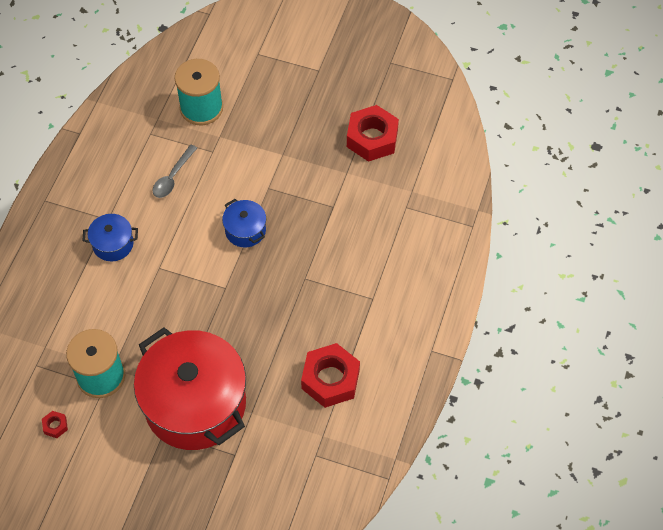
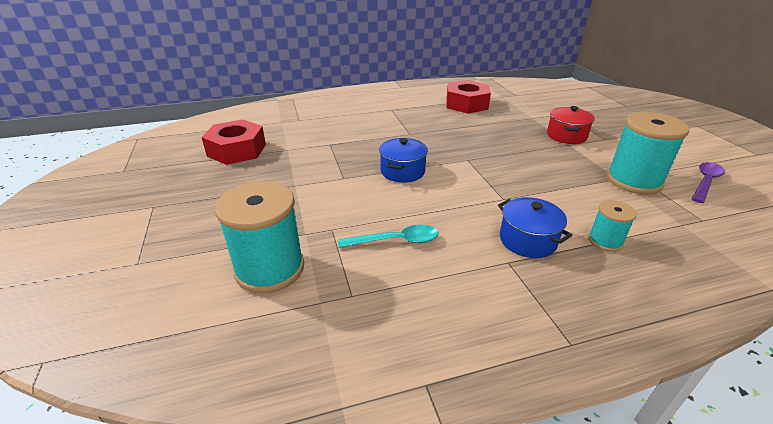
camera: 125 degrees left, 25 degrees down
red nut [42,411,68,438] -> purple spoon [692,162,725,203]
red pot [134,327,246,450] -> red pot [547,106,595,144], size x0.43
grey spoon [153,145,197,198] -> turquoise spoon [338,225,439,248]
none -> turquoise spool [588,200,637,252]

